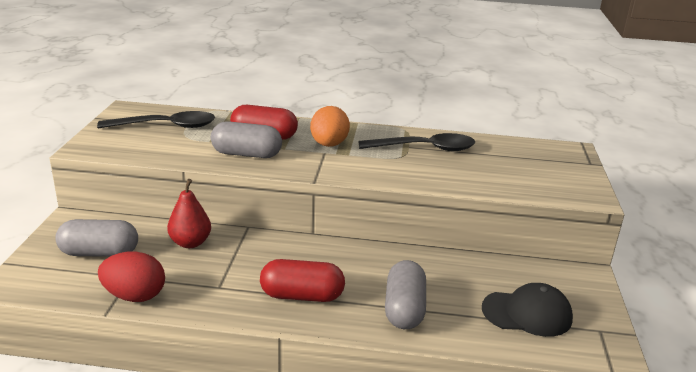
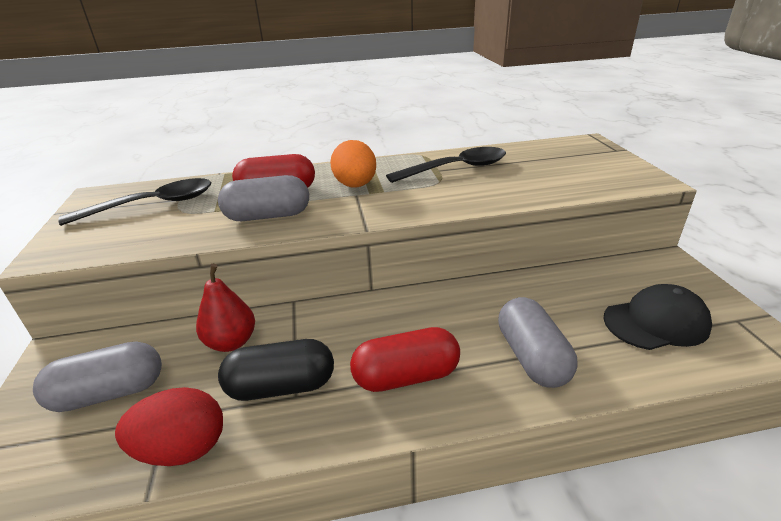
camera: 15 degrees left, 5 degrees up
none -> black capsule [218,339,334,401]

